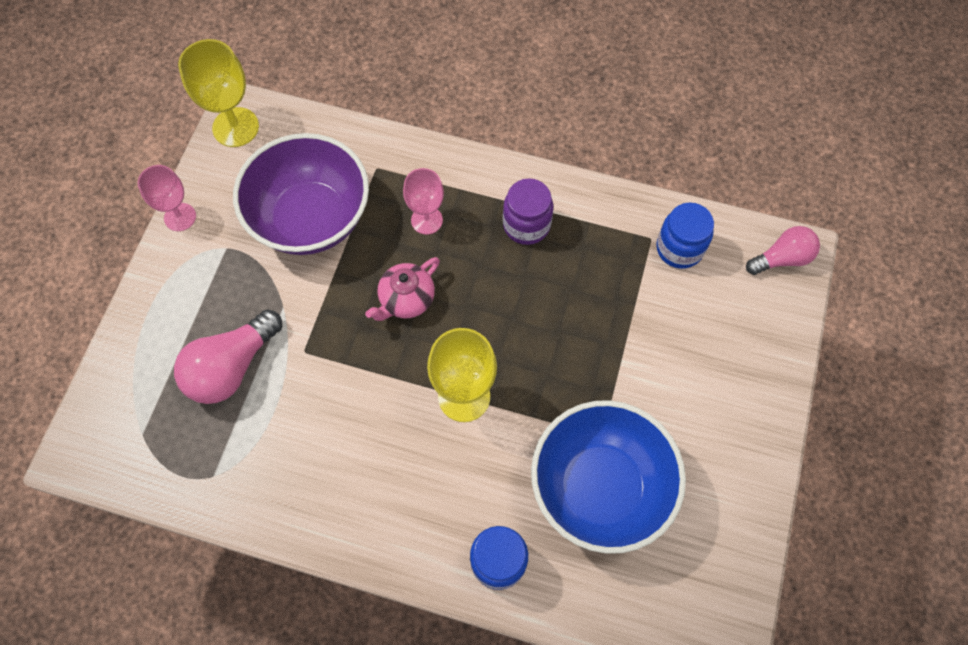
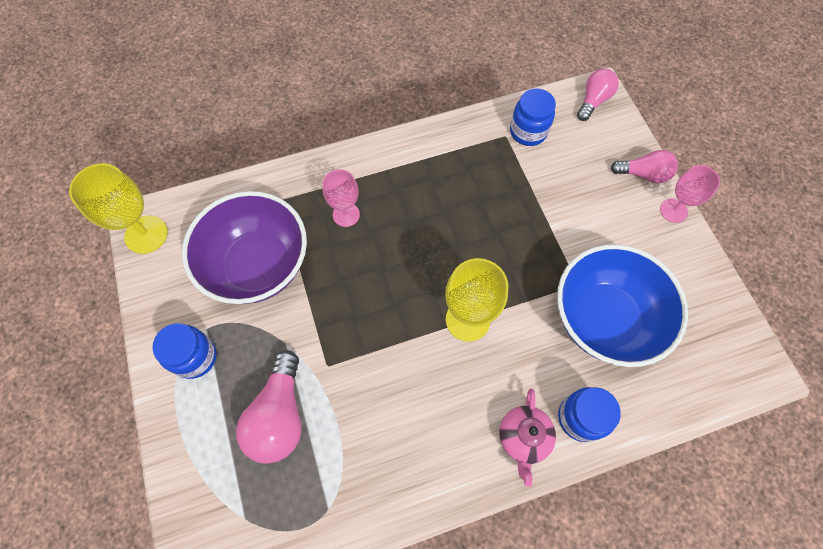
camera: 35 degrees left, 0 degrees up
pink goblet [138,165,196,231] -> pink goblet moved to [660,165,720,223]
pink teapot [365,257,440,321] -> pink teapot moved to [499,388,556,487]
purple jar [503,178,553,245] -> none
none -> blue jar [152,323,217,379]
none -> pink light bulb [611,150,678,183]

